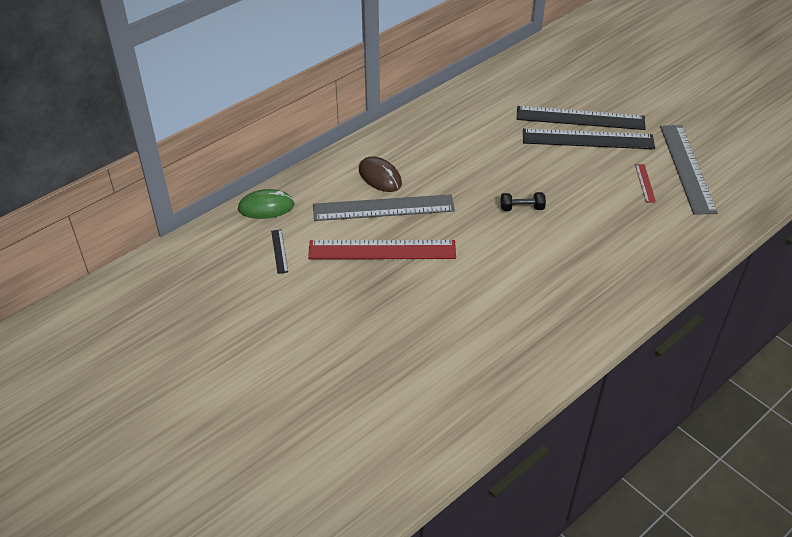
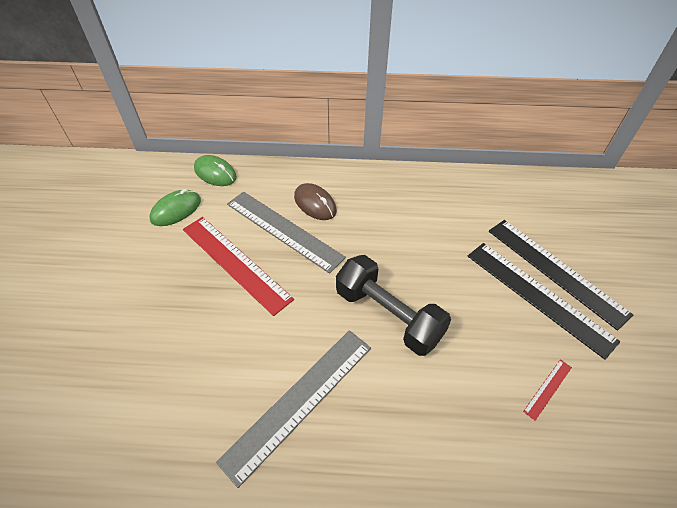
camera: 45 degrees right, 5 degrees up
black ruler [271,230,288,274] -> green mouse [149,189,201,226]
brown mouse [359,156,402,192] -> brown mouse turned 45 degrees counterclockwise [294,183,337,220]
black dumbbell [500,192,546,211] -> black dumbbell [336,255,451,356], size x2.23
grey ruler [660,125,717,215] -> grey ruler moved to [216,330,371,488]

